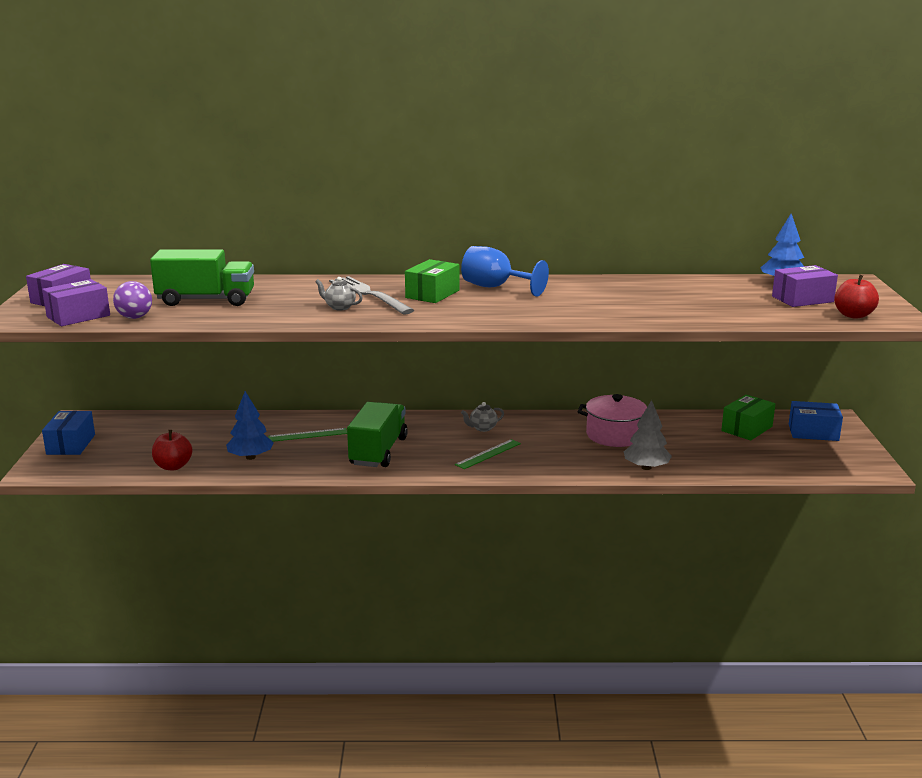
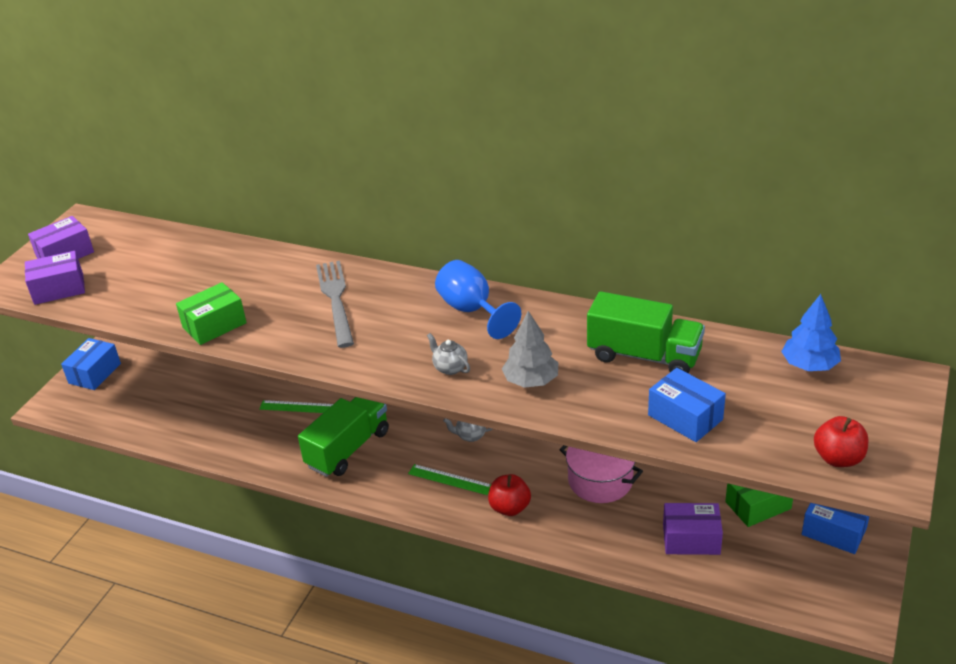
camera: 25 degrees right, 15 degrees up
purple ball [113,281,152,319] -> none
green truck [150,249,254,306] -> green truck moved to [587,291,705,374]
red apple [152,430,193,470] -> red apple moved to [488,474,531,516]
blue tree [226,391,274,460] -> none
grey teapot [315,277,363,310] -> grey teapot moved to [427,333,470,375]
green box [405,259,459,303] -> green box moved to [176,282,247,345]
green ruler [455,439,521,469] -> green ruler turned 45 degrees clockwise [408,464,491,495]
grey tree [624,400,672,470] -> grey tree moved to [502,311,558,388]
purple box [772,265,838,307] -> purple box moved to [663,503,723,555]
none -> blue box [648,368,726,442]

